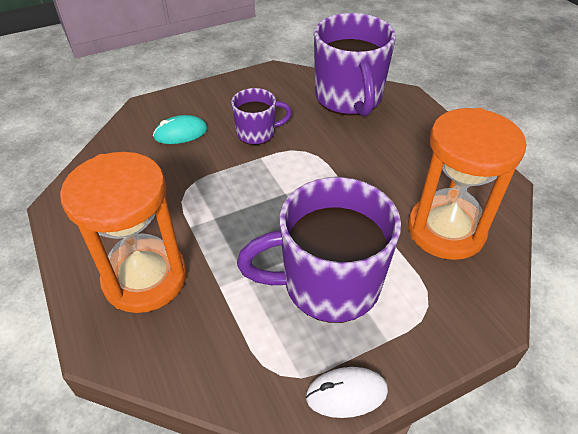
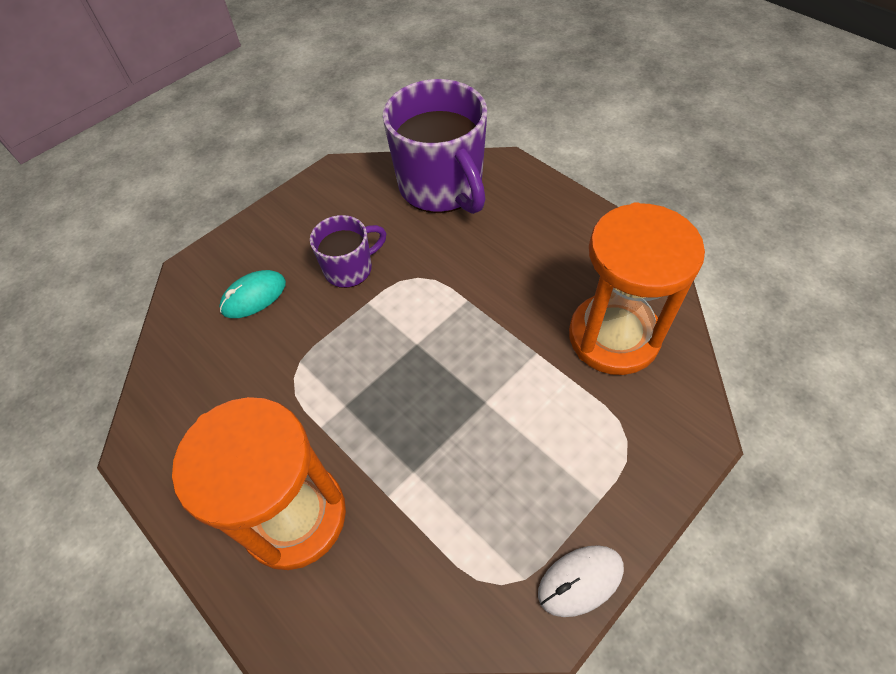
camera: 15 degrees left, 10 degrees up
purple mug [237,177,401,323] -> none

